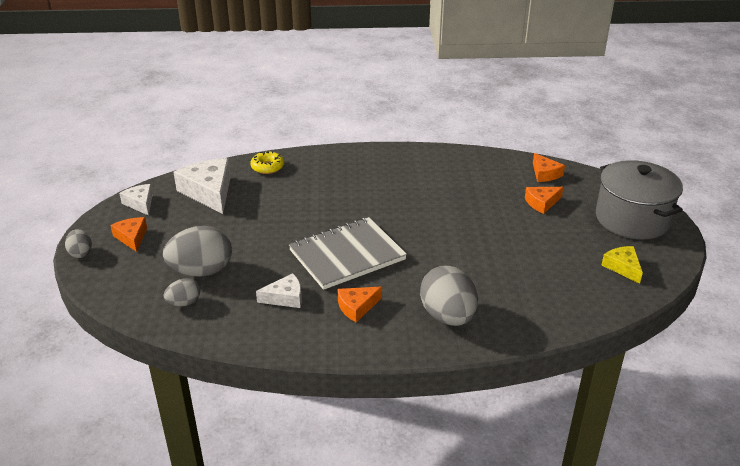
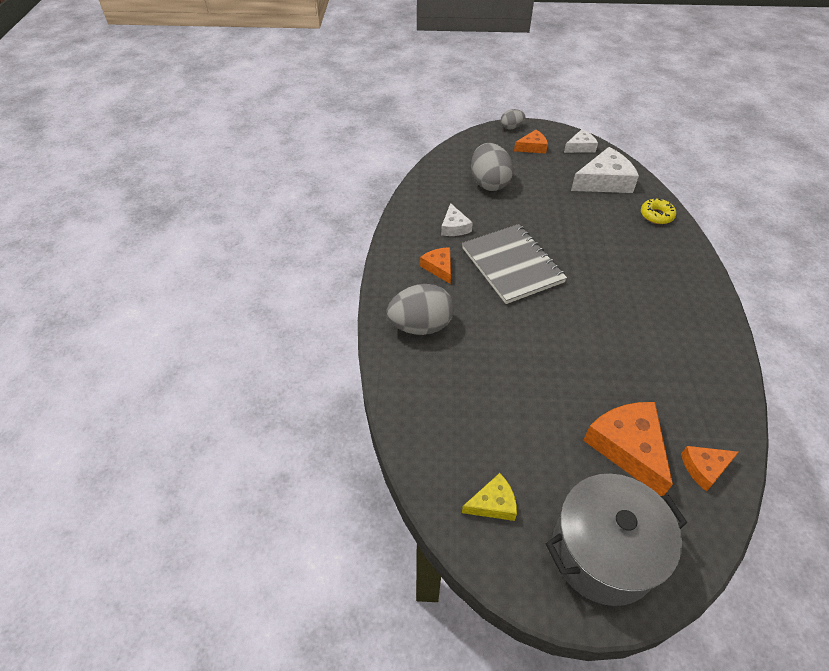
camera: 95 degrees right, 15 degrees up
grey egg [164,278,200,306] -> none
orange cheese [525,187,564,214] -> orange cheese [583,402,673,496], size x1.80

